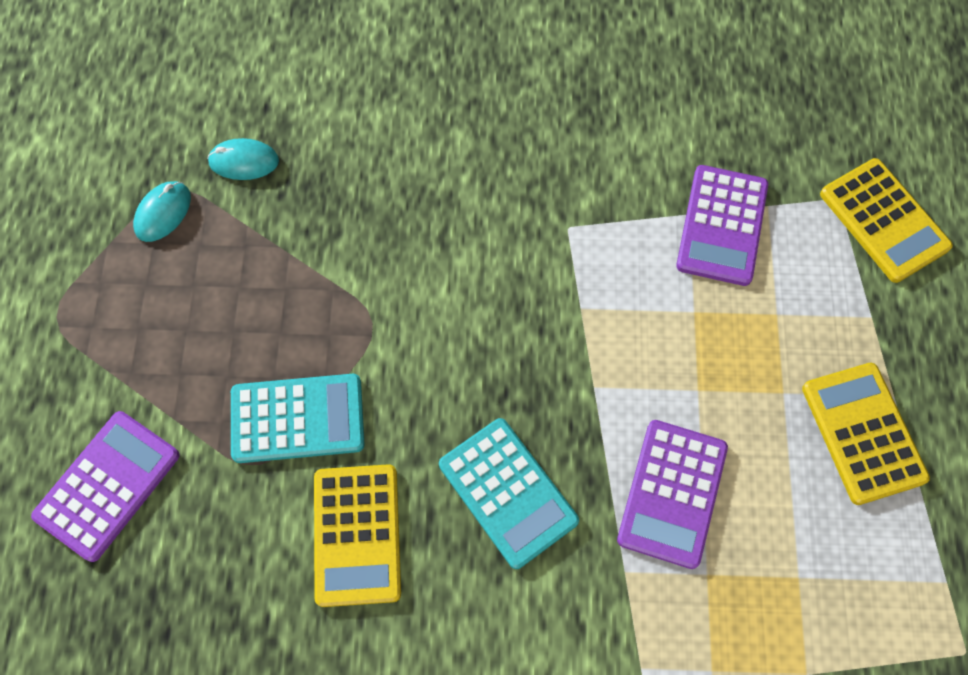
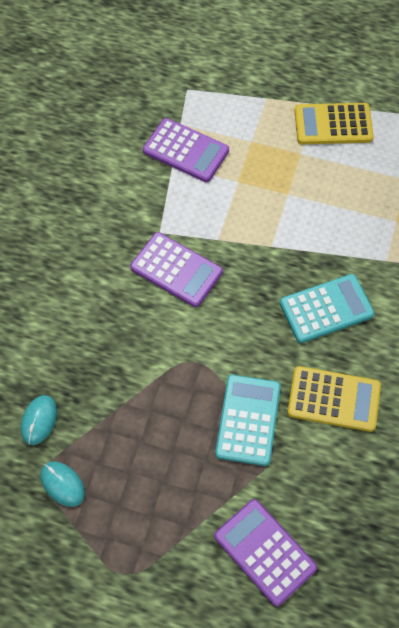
camera: 75 degrees left, 5 degrees down
purple calculator [617,420,728,569] -> purple calculator moved to [130,232,223,307]
yellow calculator [820,158,953,283] -> none

